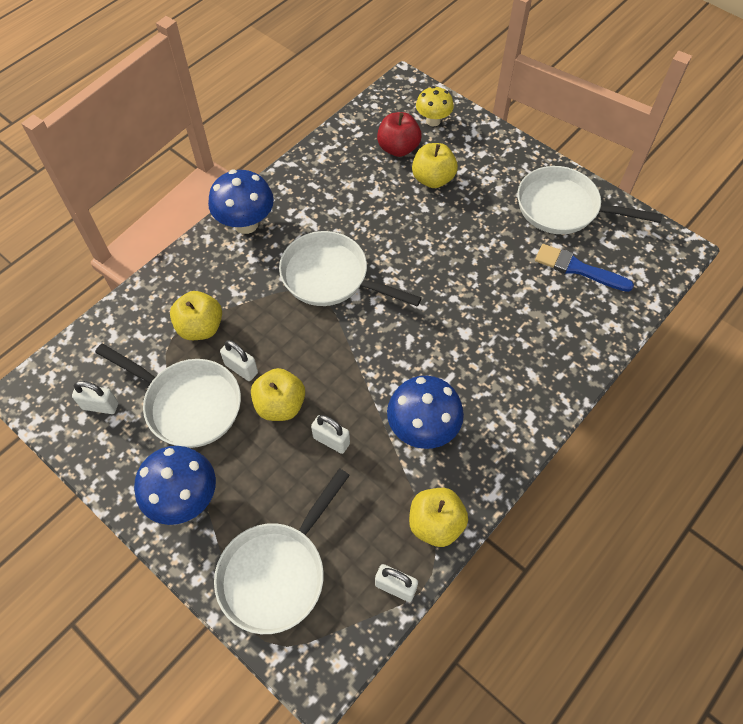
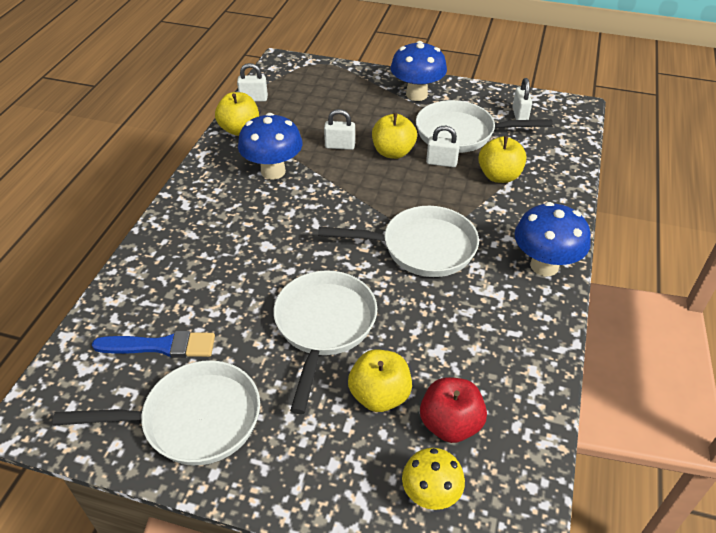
camera: 155 degrees right, 15 degrees down
white padlock [72,381,118,414] -> white padlock turned 75 degrees counterclockwise [512,78,532,120]
white pan [214,468,350,634] -> white pan moved to [273,270,377,414]

